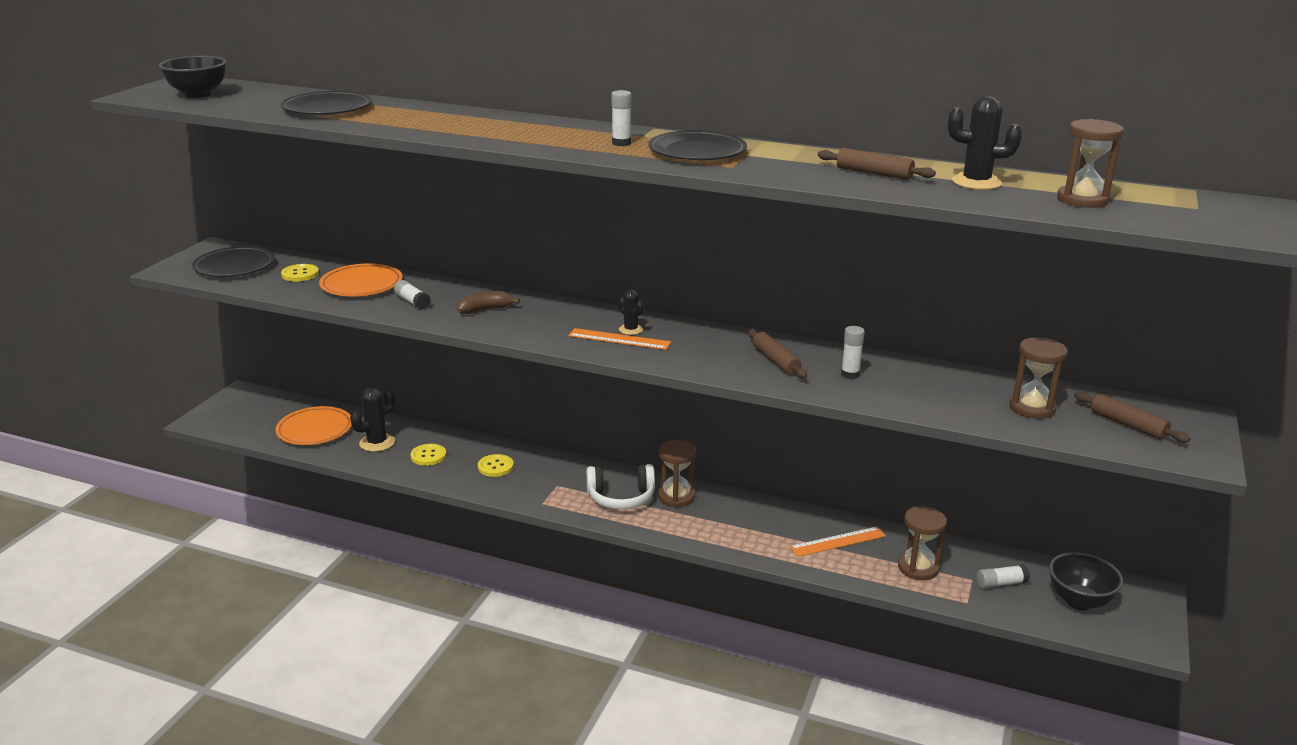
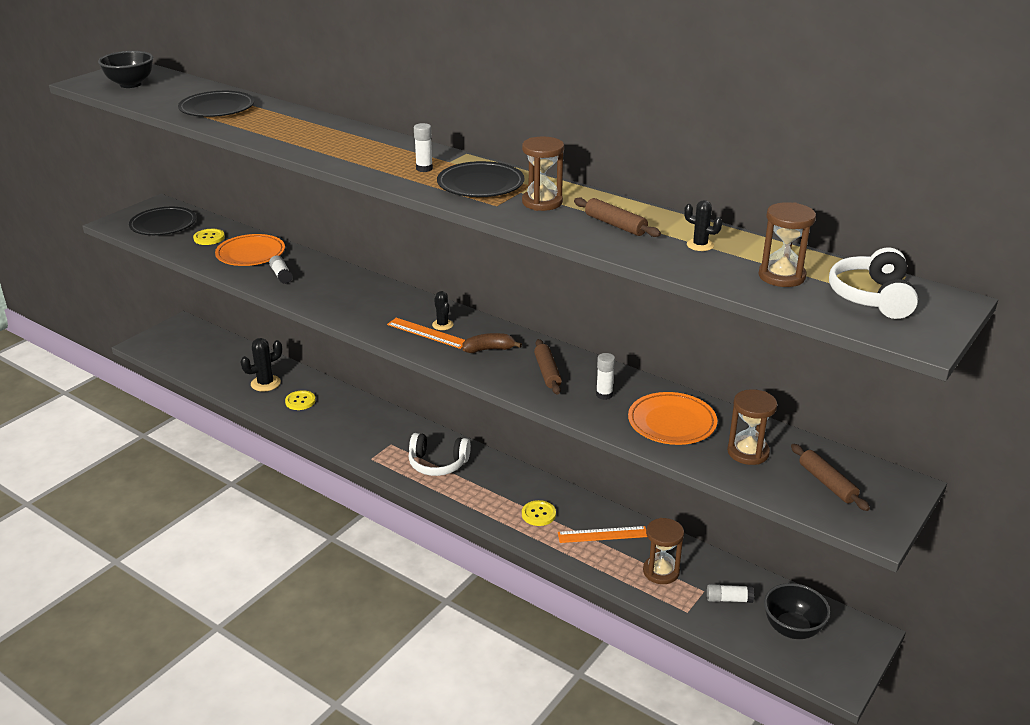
camera: 15 degrees right, 5 degrees up
orange plate [275,406,352,445] -> orange plate moved to [628,392,717,445]
brown banana [457,291,520,314] -> brown banana moved to [462,333,522,353]
yellow button [478,454,514,477] -> yellow button moved to [522,500,556,526]
brown hourglass [658,440,696,507] -> brown hourglass moved to [522,137,564,211]
black cactus [948,96,1022,190] -> black cactus [684,200,722,251], size x0.61
none -> white headphones [829,247,918,319]

